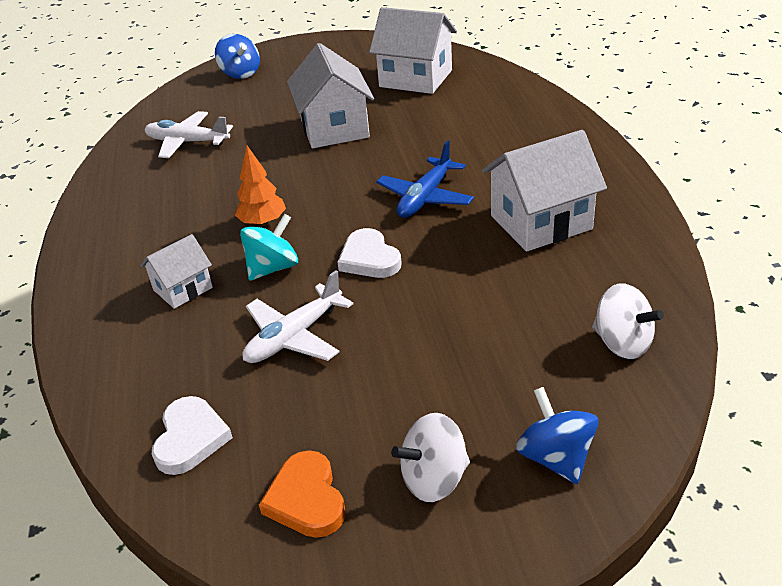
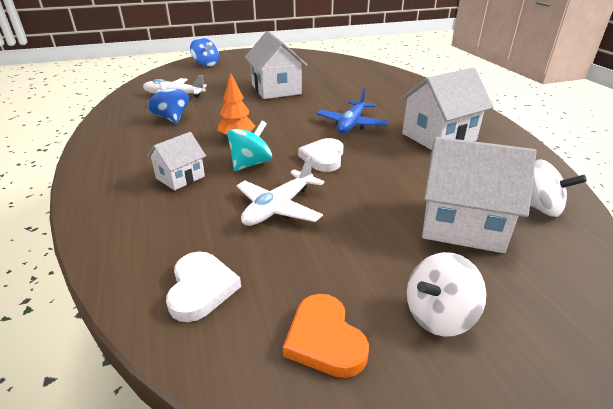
camera: 10 degrees left, 5 degrees down
white heart [337,228,402,278] -> white heart turned 45 degrees clockwise [298,138,344,172]
white house [369,7,457,94] -> white house moved to [422,137,536,253]
blue spinning top [516,387,599,484] -> blue spinning top moved to [148,82,189,124]

